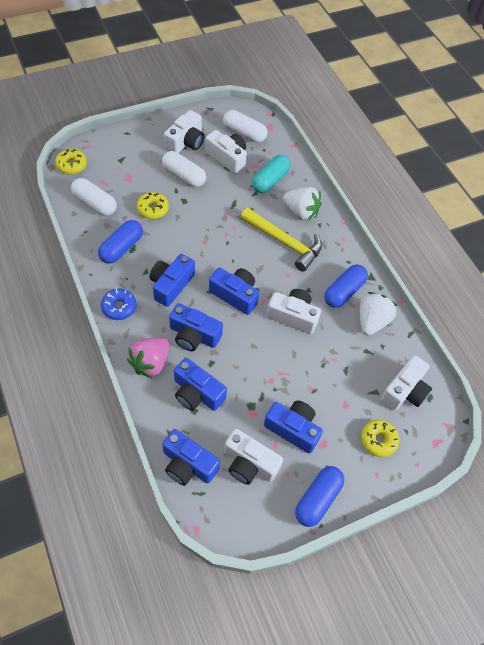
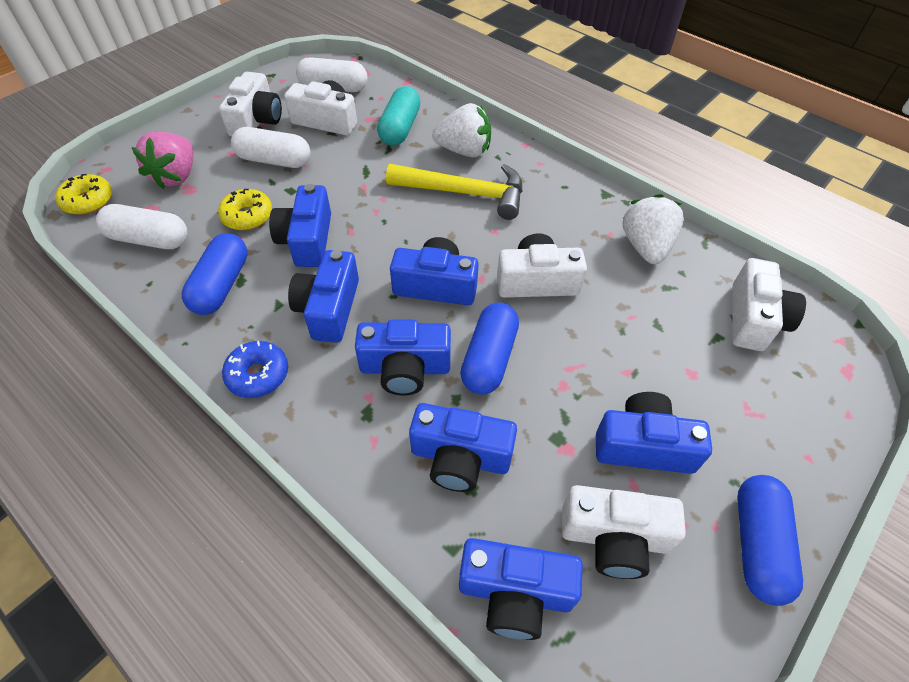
camera: 20 degrees left, 5 degrees down
pink strawberry [127,338,170,379] -> pink strawberry moved to [132,132,193,189]
blue capsule [324,264,368,308] -> blue capsule moved to [460,303,519,394]
yellow donut [361,420,399,457] -> none
none -> blue camera [269,184,331,267]

